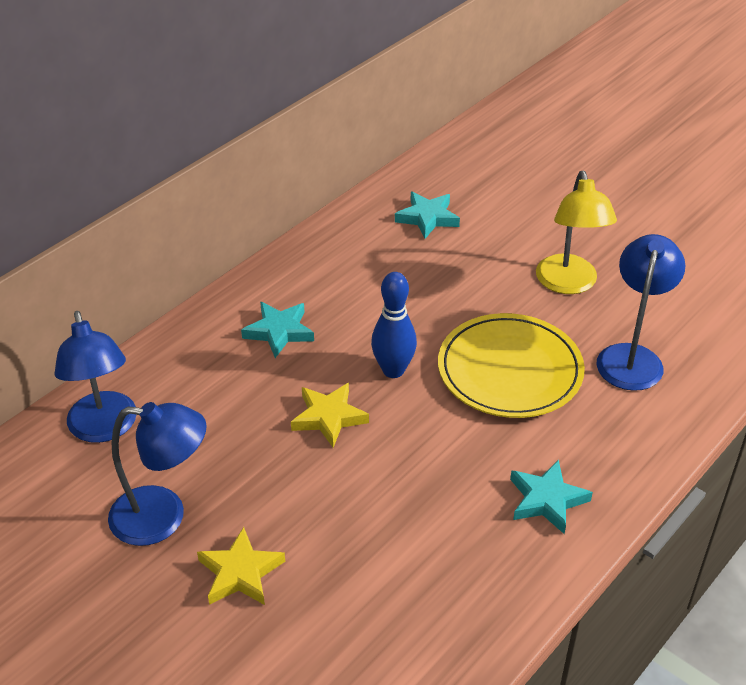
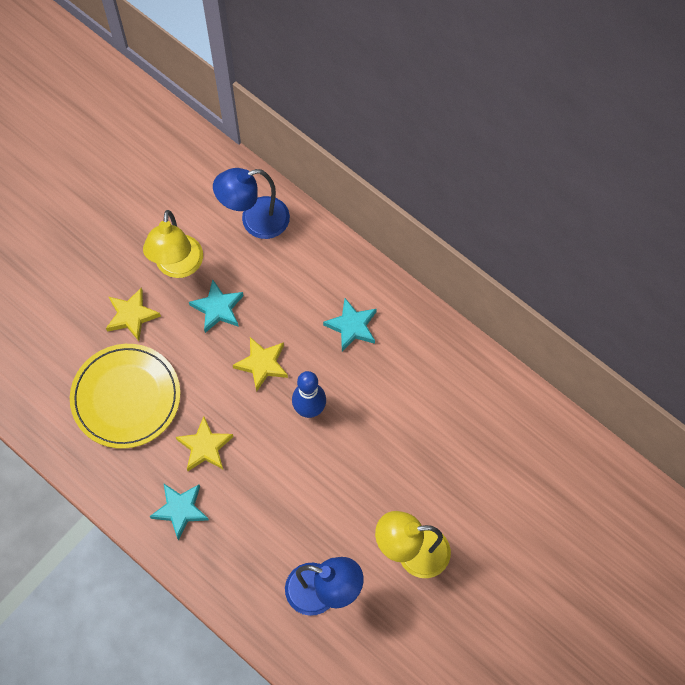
camera: 90 degrees right, 25 degrees up
blue lamp [108,402,207,546] -> yellow lamp [143,210,203,278]
turquoise star [395,192,460,239] -> turquoise star moved to [189,279,244,333]
yellow plate [438,313,585,418] -> yellow plate moved to [70,344,180,449]
none -> yellow star [176,416,233,471]

